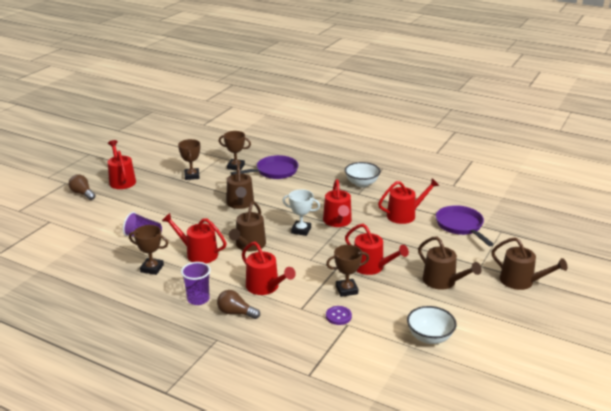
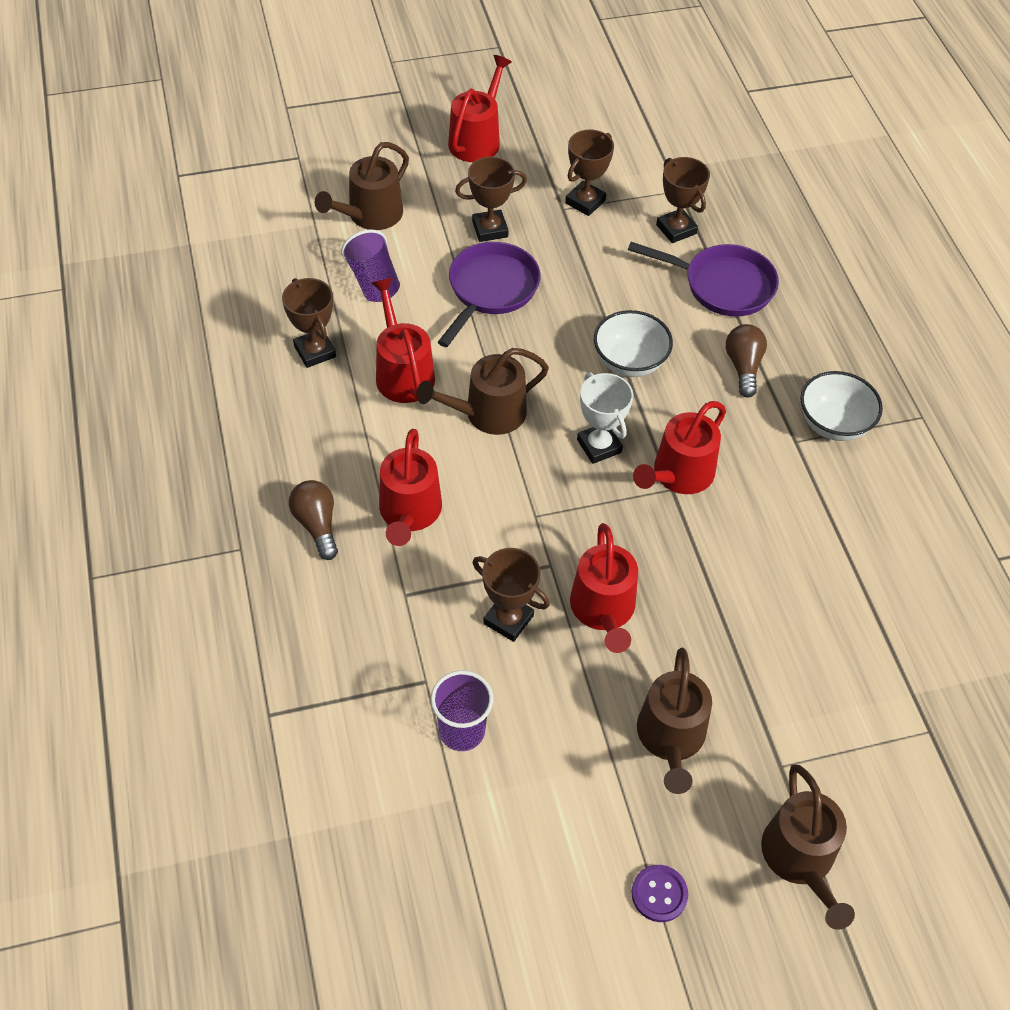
camera: 45 degrees right, 25 degrees up
brown light bulb [69,174,96,200] -> brown light bulb moved to [726,324,767,398]
purple cup [181,262,211,305] -> purple cup moved to [431,670,493,751]
brown watering can [227,163,254,209] -> brown watering can moved to [315,142,409,230]
purple button [326,306,352,325] -> purple button moved to [632,865,688,922]
red watering can [378,178,439,224] -> none
white bowl [407,306,457,344] -> white bowl moved to [594,310,673,377]
purple pan [436,205,494,246] -> purple pan moved to [438,242,540,347]
none -> brown trophy [455,157,527,242]

